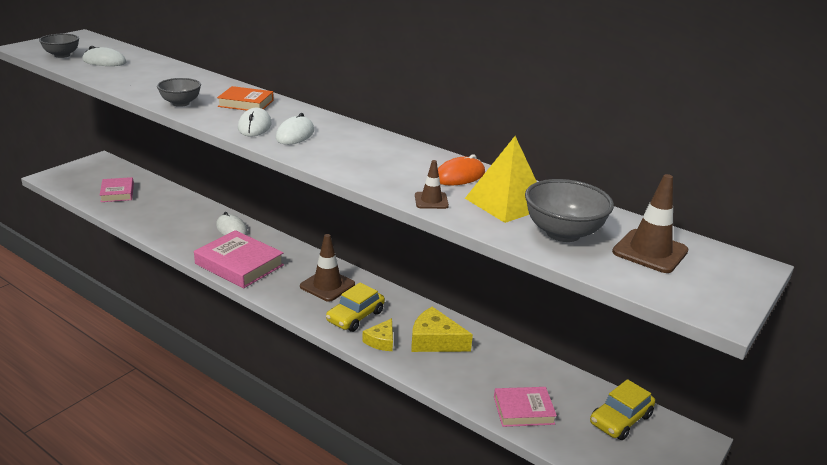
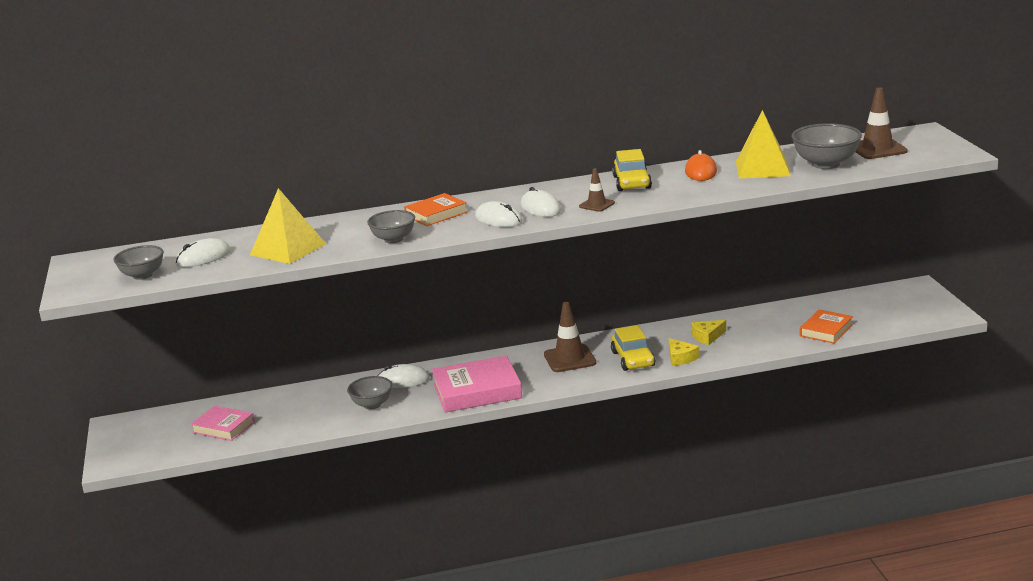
camera: 45 degrees left, 5 degrees down
yellow cheese [411,307,473,352] -> yellow cheese [691,320,726,345], size x0.62
brown traffic cone [415,160,449,209] -> brown traffic cone moved to [579,168,615,212]
pink book [494,387,557,427] -> orange book [800,309,853,344]
yellow car [590,379,655,440] -> yellow car moved to [612,149,652,191]
none -> yellow pyramid [250,188,326,264]
none -> grey bowl [347,376,392,410]

